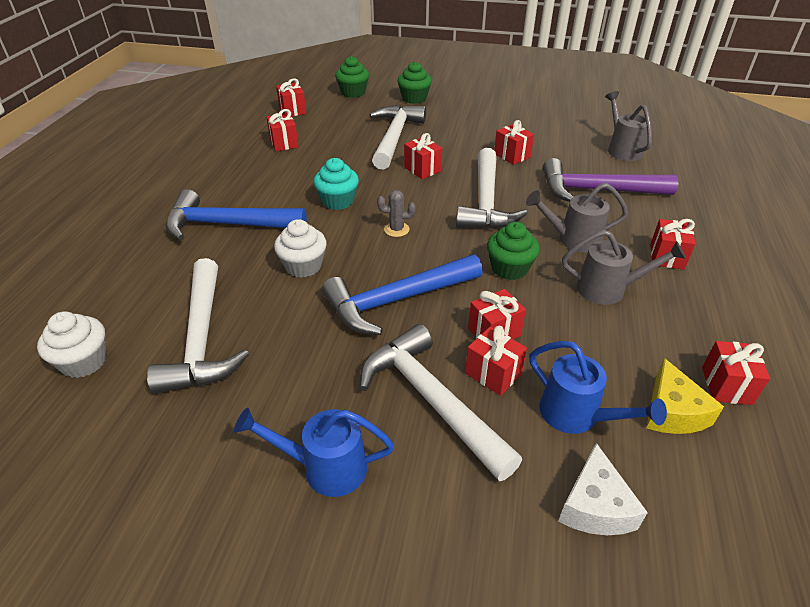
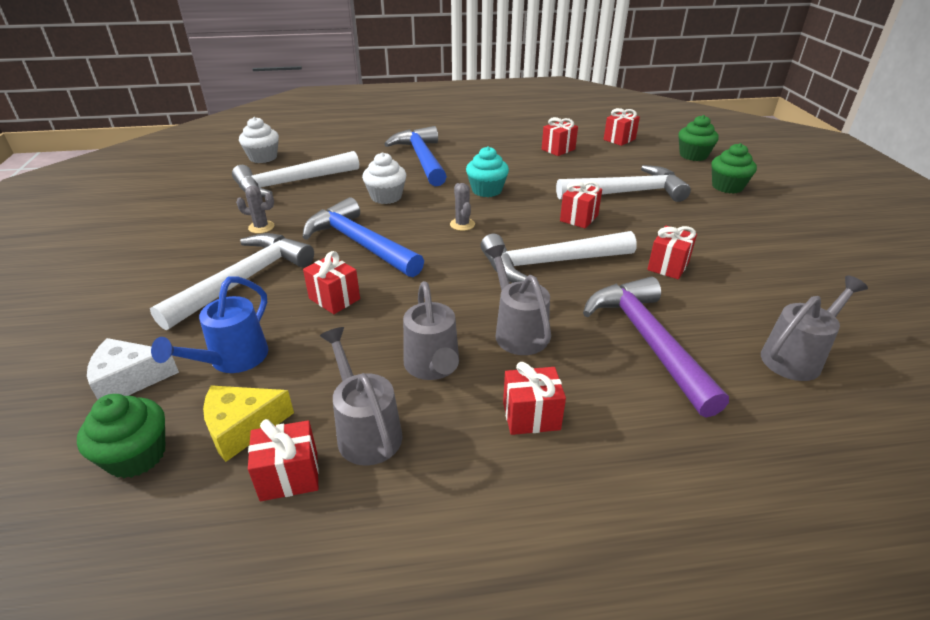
camera: 70 degrees right, 5 degrees down
blue watering can [234,408,394,497] -> none
red gift [465,326,527,396] -> none
green cupcake [487,222,540,280] -> green cupcake moved to [77,394,165,478]
none -> grey cactus [236,185,275,234]
none -> grey watering can [320,327,403,466]

